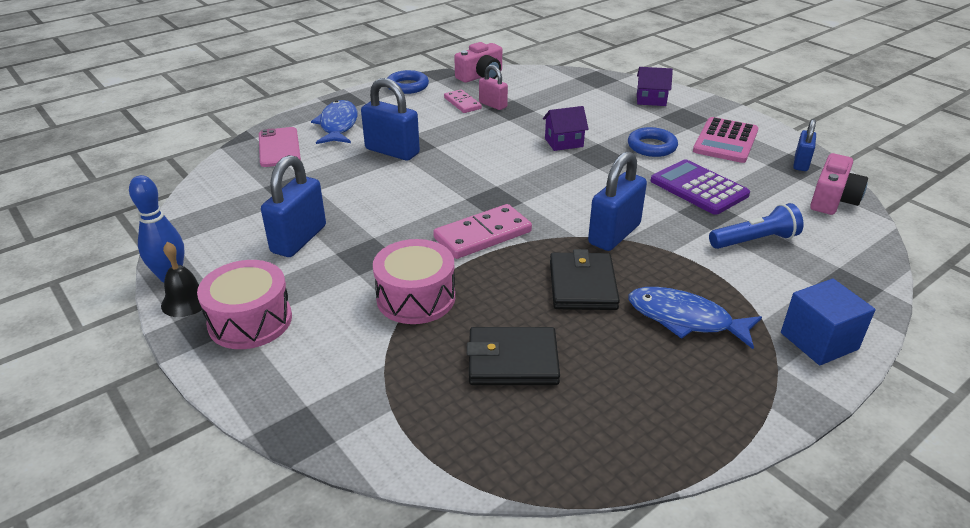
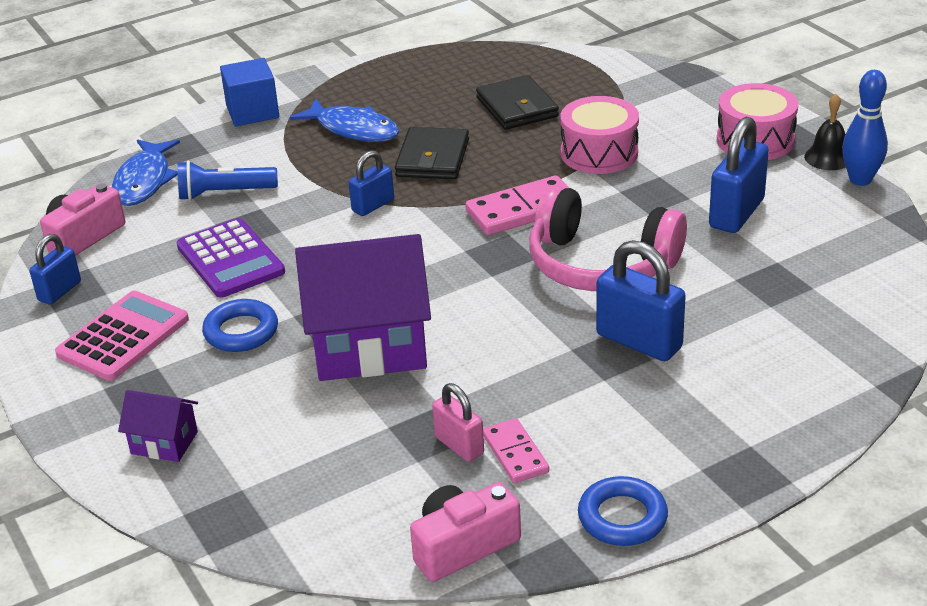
camera: 170 degrees left, 0 degrees up
pink phone [259,127,301,167] -> none
blue fish [311,100,357,144] -> blue fish moved to [112,139,180,206]
black wallet [467,327,560,385] -> black wallet turned 60 degrees clockwise [476,75,559,130]
purple house [543,106,589,151] -> purple house [295,234,431,381], size x2.15
blue padlock [588,151,647,251] -> blue padlock [349,150,394,216], size x0.60
none -> pink headphones [529,185,687,291]

